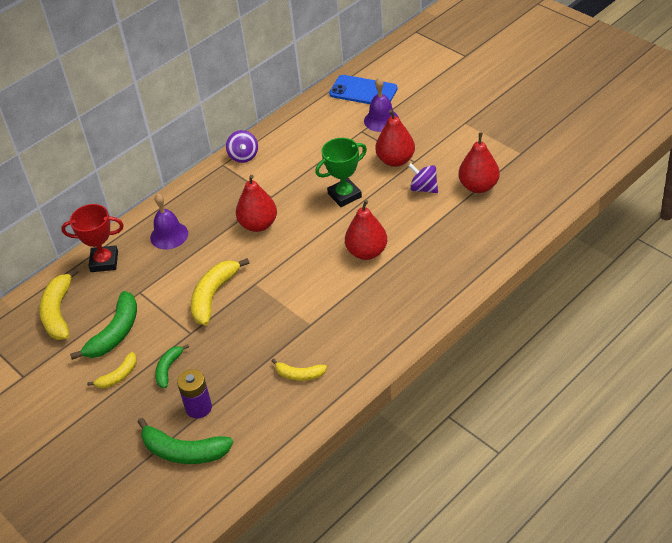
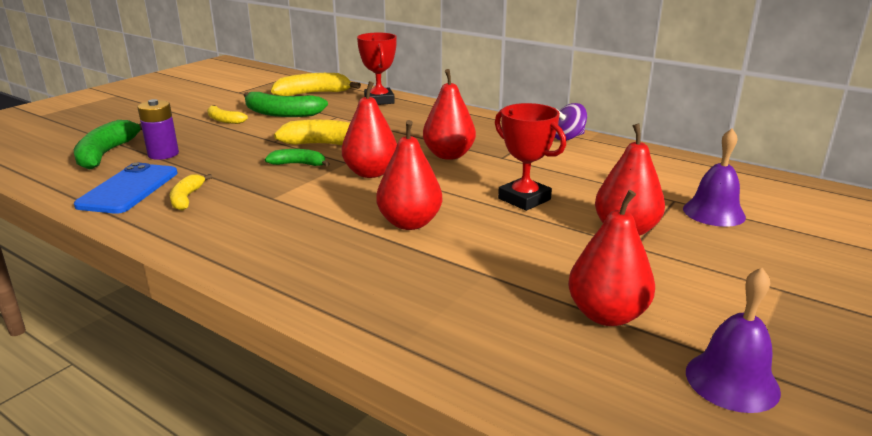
camera: 75 degrees right, 20 degrees down
purple bell [150,194,188,250] -> purple bell moved to [686,267,781,413]
green banana [155,344,189,388] -> green banana moved to [265,149,329,166]
green trophy [315,138,367,207] -> red trophy [495,103,566,211]
blue phone [329,75,398,104] -> blue phone moved to [74,163,178,214]
purple spinning top [408,163,438,193] -> none
none -> red pear [342,81,397,178]

